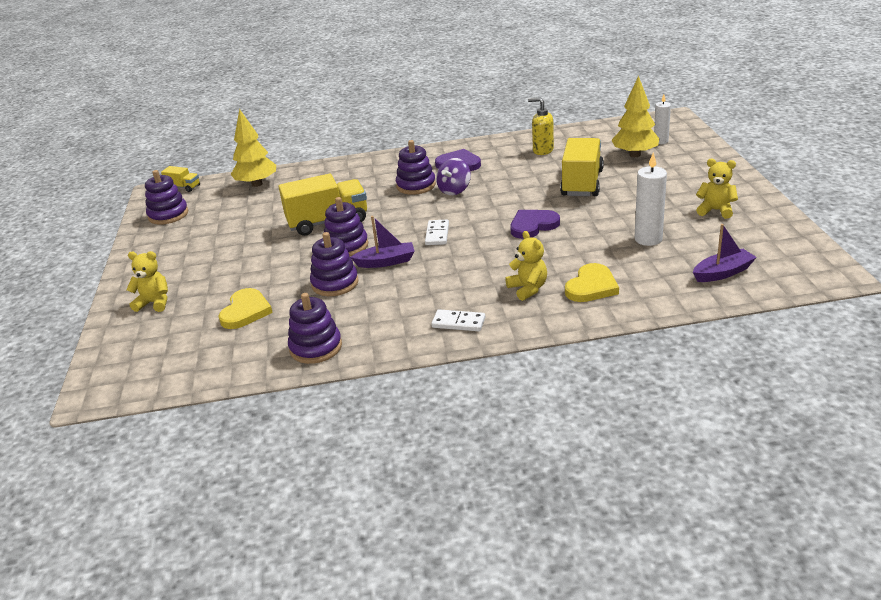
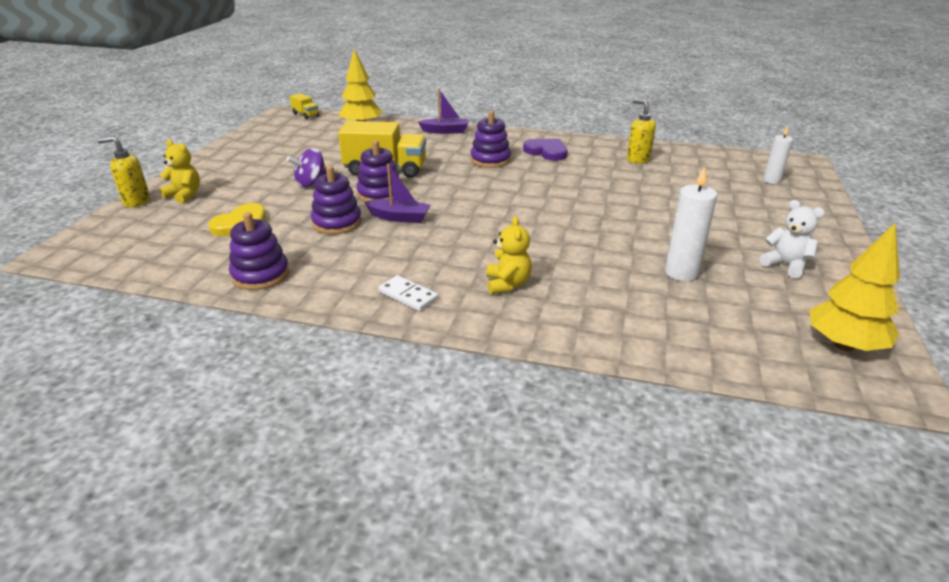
camera: 20 degrees right, 0 degrees up
purple stacking toy [145,170,188,225] -> none
white domino [425,220,449,245] -> none
purple spinning top [436,158,471,195] -> purple spinning top moved to [286,148,327,187]
purple heart [510,210,560,239] -> none
yellow truck [560,138,604,196] -> none
yellow heart [565,263,619,302] -> none
yellow tree [611,76,660,157] -> yellow tree moved to [809,223,900,351]
purple boat [693,224,757,282] -> purple boat moved to [418,89,468,134]
yellow teddy bear [696,159,738,219] -> white teddy bear [760,200,825,278]
none -> yellow soap dispenser [98,136,150,207]

